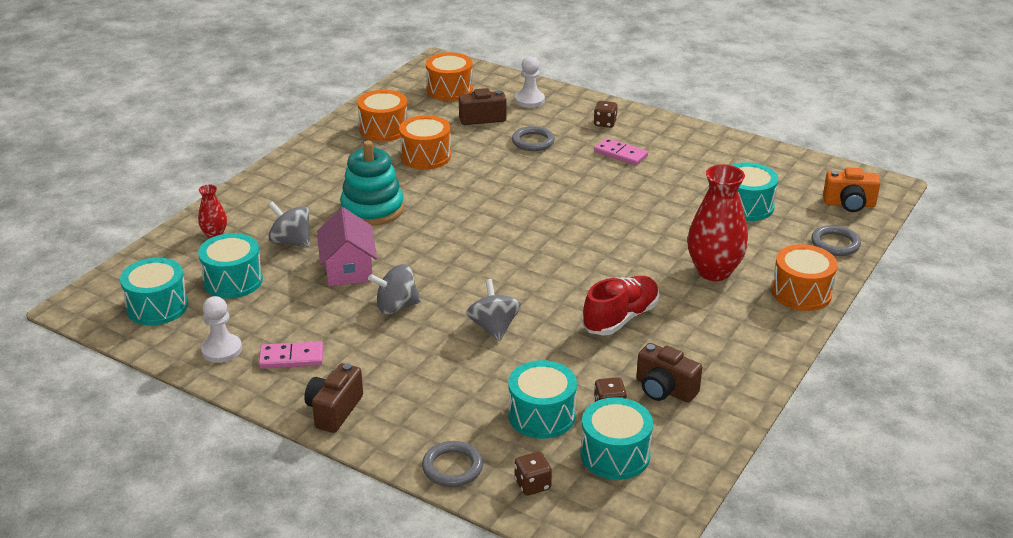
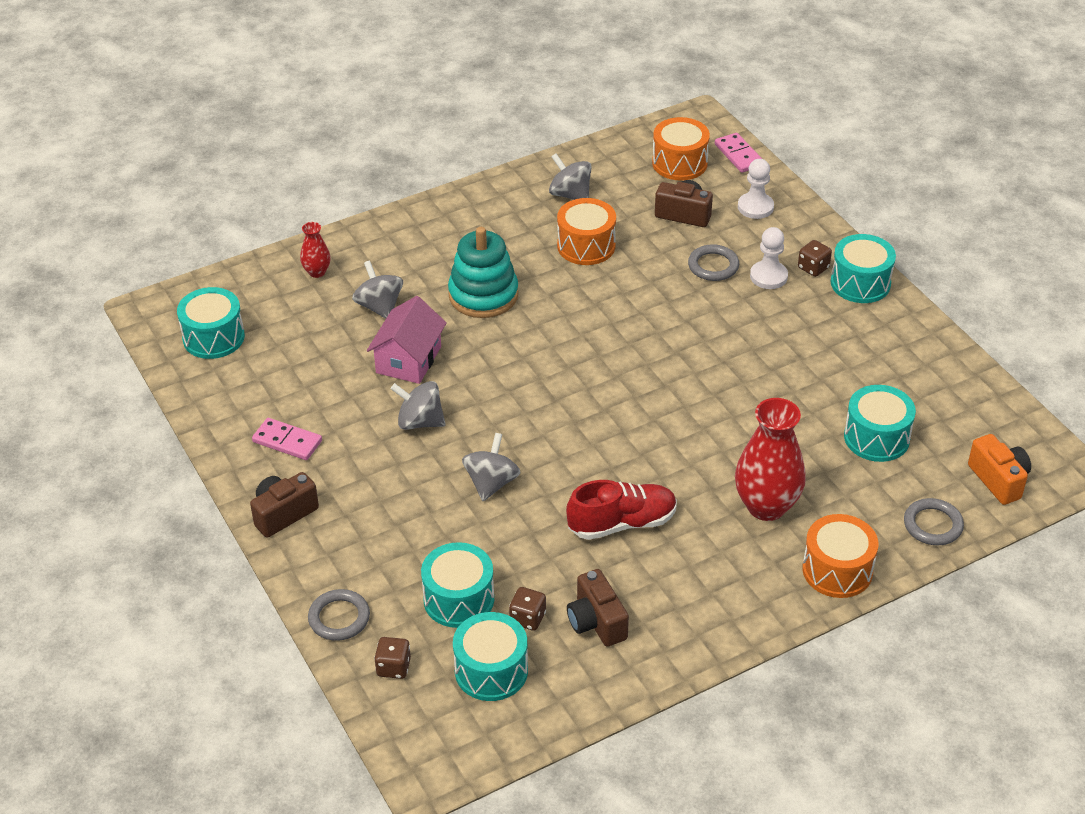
camera: 30 degrees right, 10 degrees up
turquoise drum [198,233,263,299] -> turquoise drum moved to [831,234,896,303]
white pawn [201,296,242,363] -> white pawn moved to [750,227,788,289]
orange drum [358,90,408,142] -> grey spinning top [549,153,592,200]
pink domino [594,138,648,166] -> pink domino moved to [715,133,762,173]
orange camera [823,168,880,212] -> orange camera turned 150 degrees counterclockwise [968,434,1031,505]

